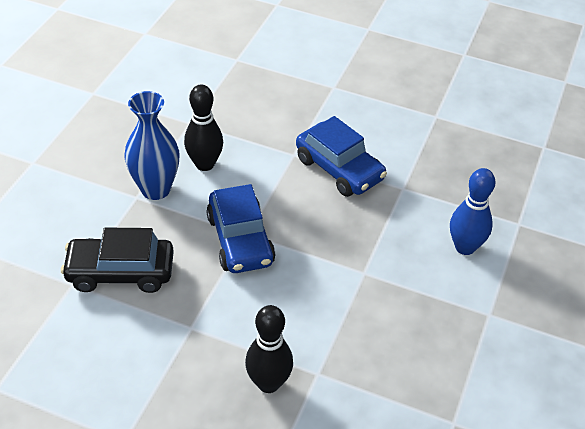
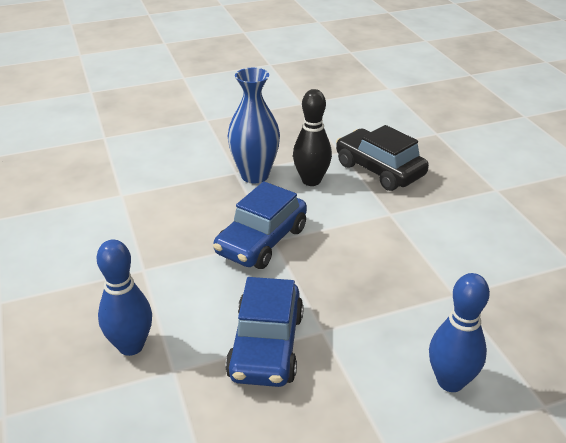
camera: 50 degrees right, 10 degrees down
black car [61,228,174,293] -> black car moved to [336,125,429,191]
black bowling pin [245,305,293,393] -> blue bowling pin [97,240,152,356]
blue car [296,116,387,197] -> blue car moved to [225,277,304,387]

